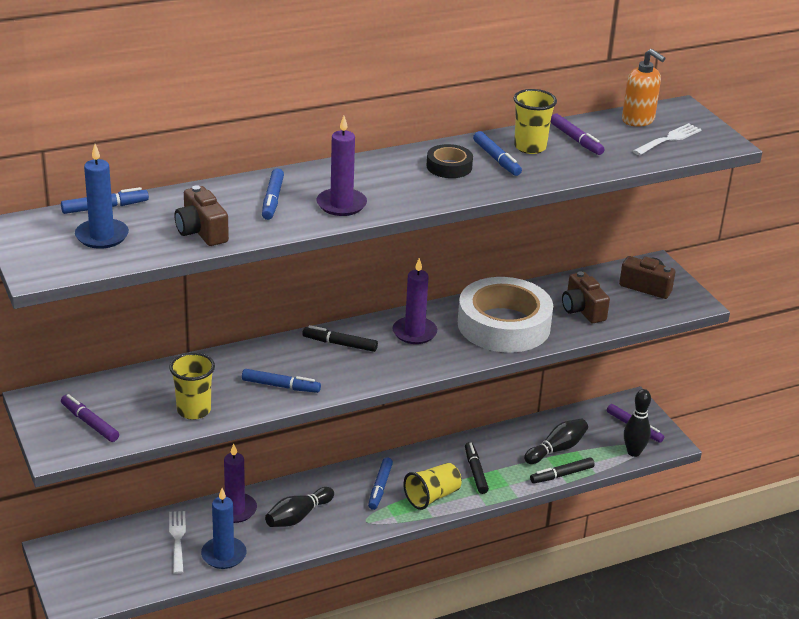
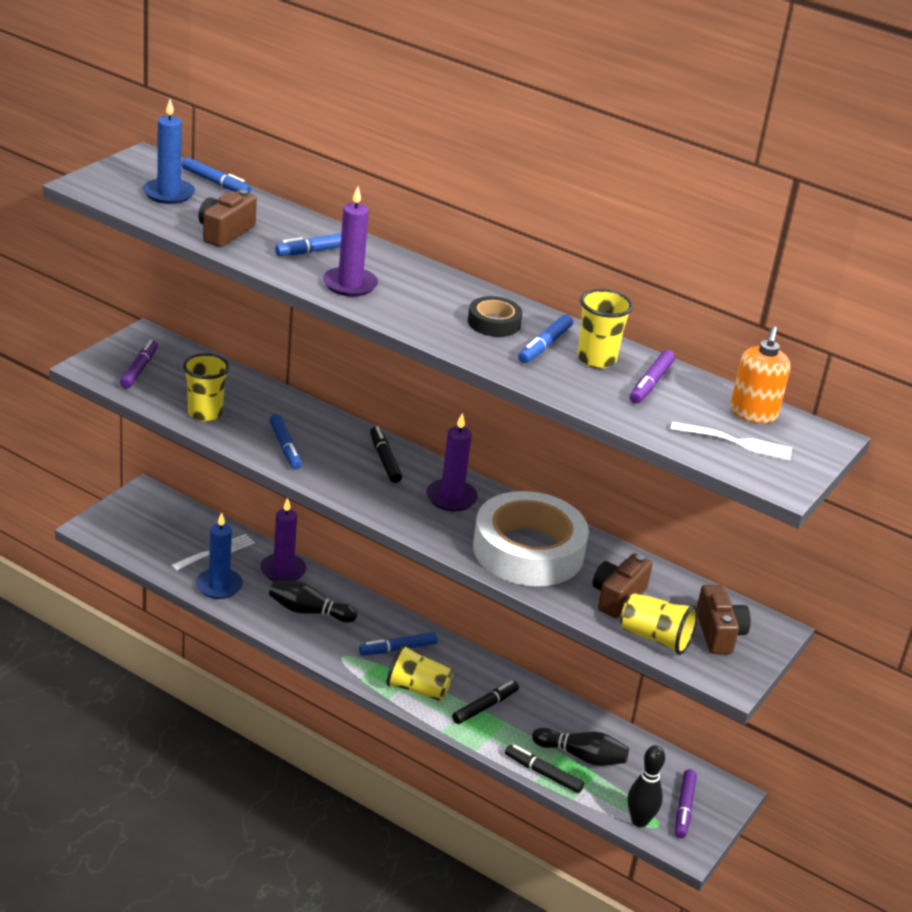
camera: 55 degrees right, 0 degrees up
none -> yellow cup [620,592,698,655]

